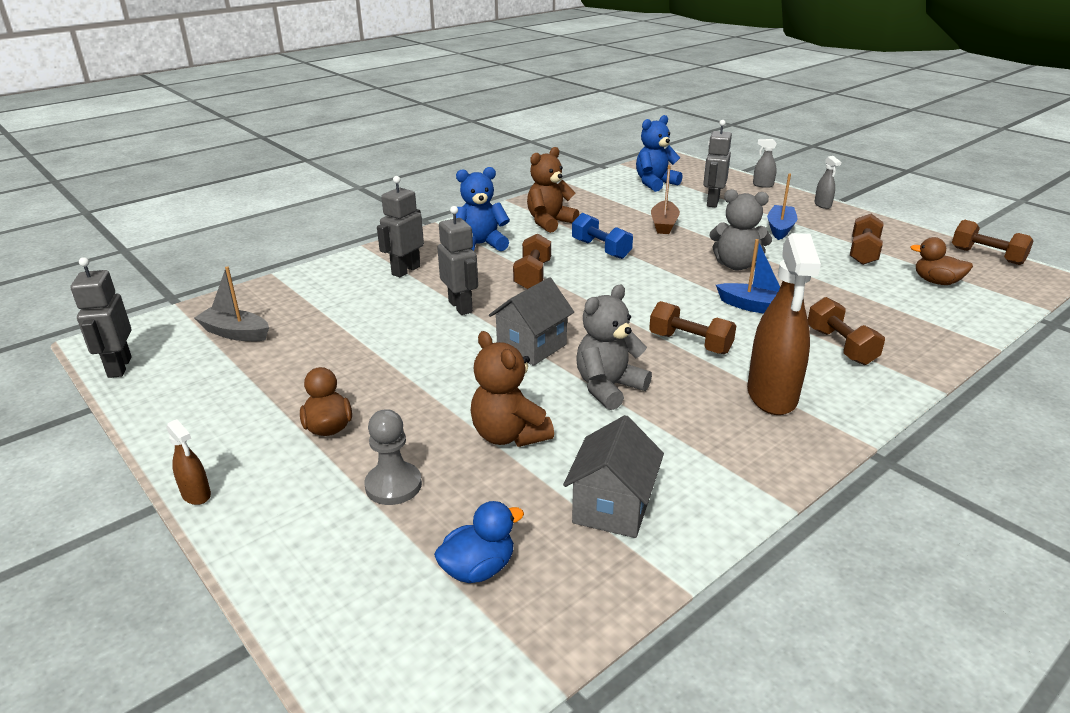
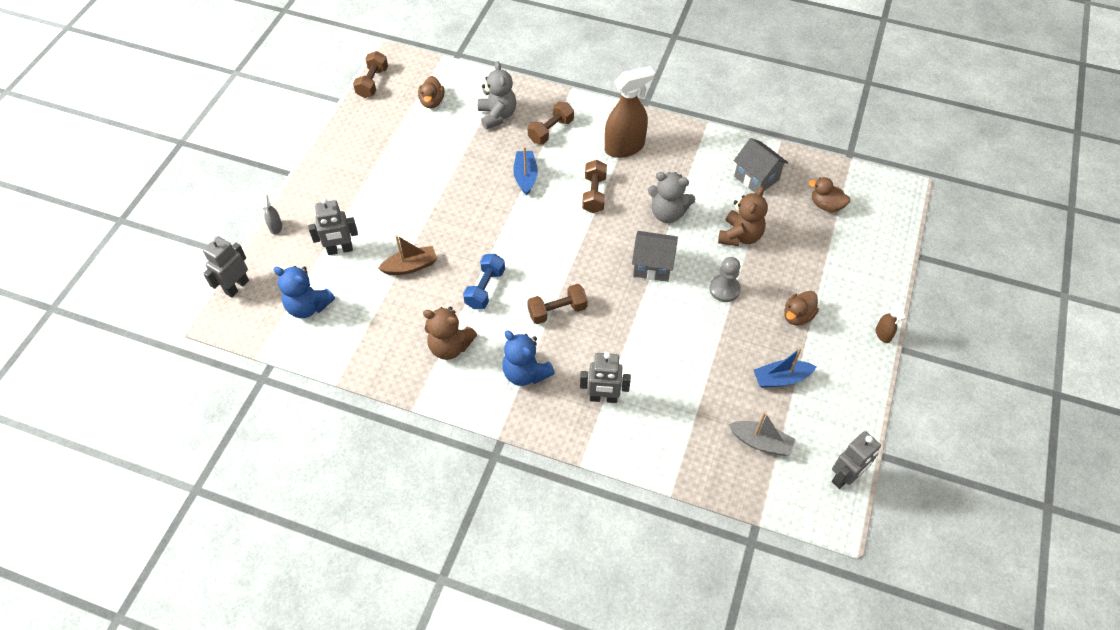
camera: 120 degrees left, 25 degrees up
brown spray bottle [166,419,211,505] -> brown spray bottle turned 150 degrees clockwise [876,304,906,343]
grey boat [194,266,269,341] -> grey boat turned 60 degrees counterclockwise [729,412,795,456]
grey pawn [364,409,422,505] -> grey pawn moved to [710,257,741,302]
blue duck [434,501,524,583] -> brown duck [809,177,850,212]
grey robot [437,206,478,315] -> grey robot moved to [203,236,249,297]
grey house [563,415,664,538] -> grey house turned 60 degrees clockwise [734,138,789,194]
grey teddy bear [709,189,772,270] -> grey teddy bear moved to [478,61,516,130]
blue boat [767,173,797,240] -> blue boat moved to [754,347,816,388]
grey spray bottle [814,156,841,209] -> none
brown dumbbell [850,214,884,265] -> none

